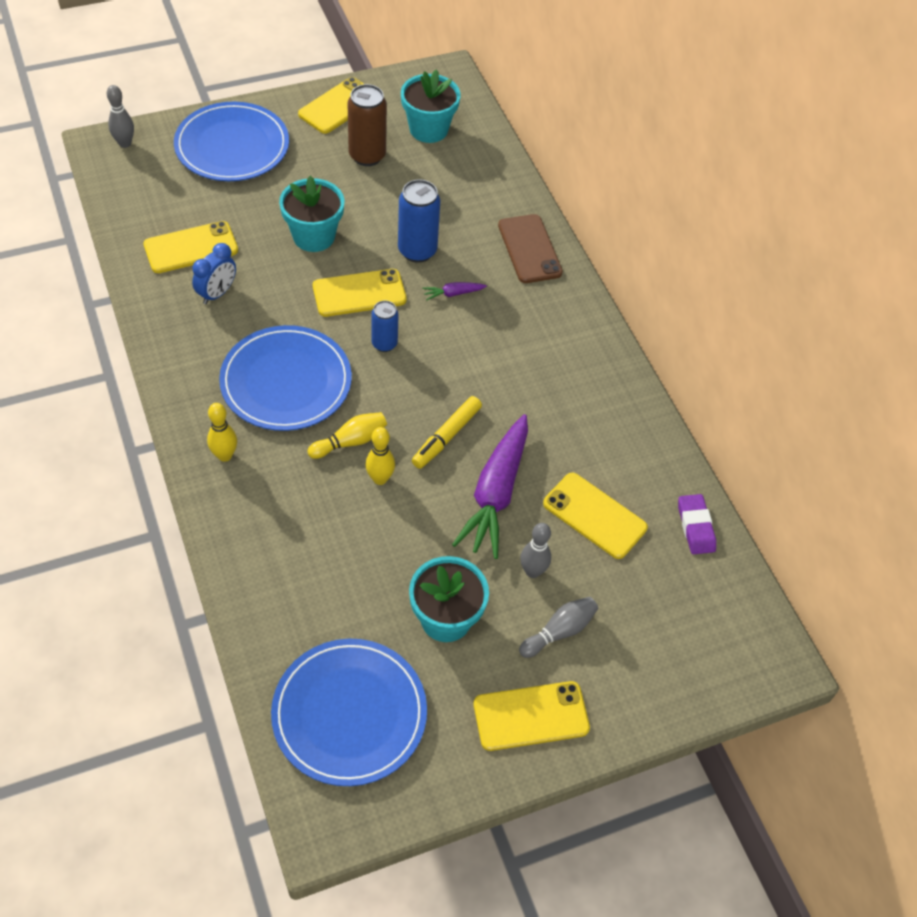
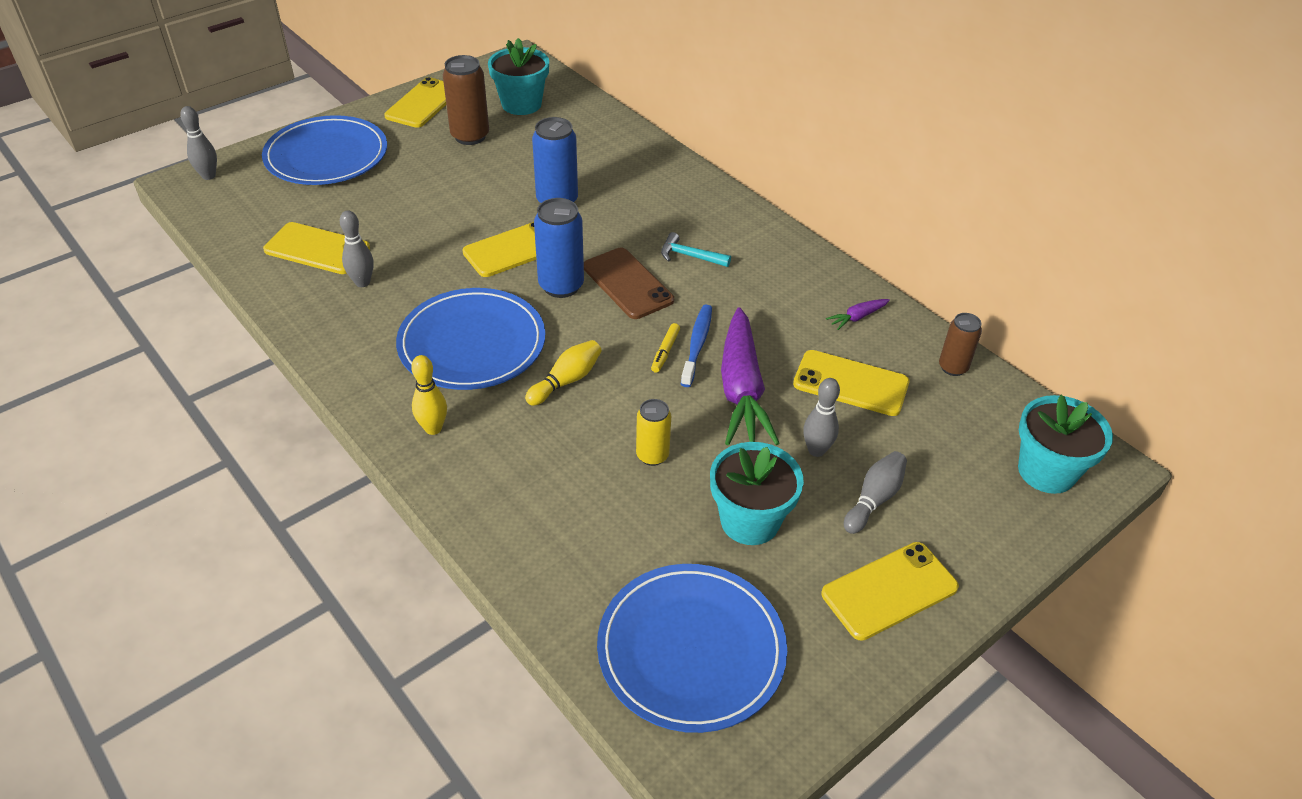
camera: 15 degrees left, 10 degrees down
yellow phone [143,221,238,273] -> yellow phone turned 60 degrees clockwise [263,222,370,274]
blue clock [192,243,236,304] -> grey bowling pin [340,210,374,287]
turquoise flower pot [279,176,345,252] -> turquoise flower pot moved to [1018,395,1113,494]
yellow bowling pin [365,427,395,485] -> none
blue can [371,301,399,352] -> blue can [534,198,584,298], size x1.60
yellow marker [412,396,482,469] -> yellow marker [651,323,680,373], size x0.61
purple carrot [423,282,487,301] -> purple carrot moved to [826,299,890,330]
brown phone [498,214,563,283] -> brown phone moved to [584,248,674,319]
purple eraser [678,494,716,554] -> brown can [939,313,982,376]
none -> yellow can [636,399,671,466]
none -> turquoise hammer [661,232,731,267]
none -> blue toothbrush [681,305,712,387]

